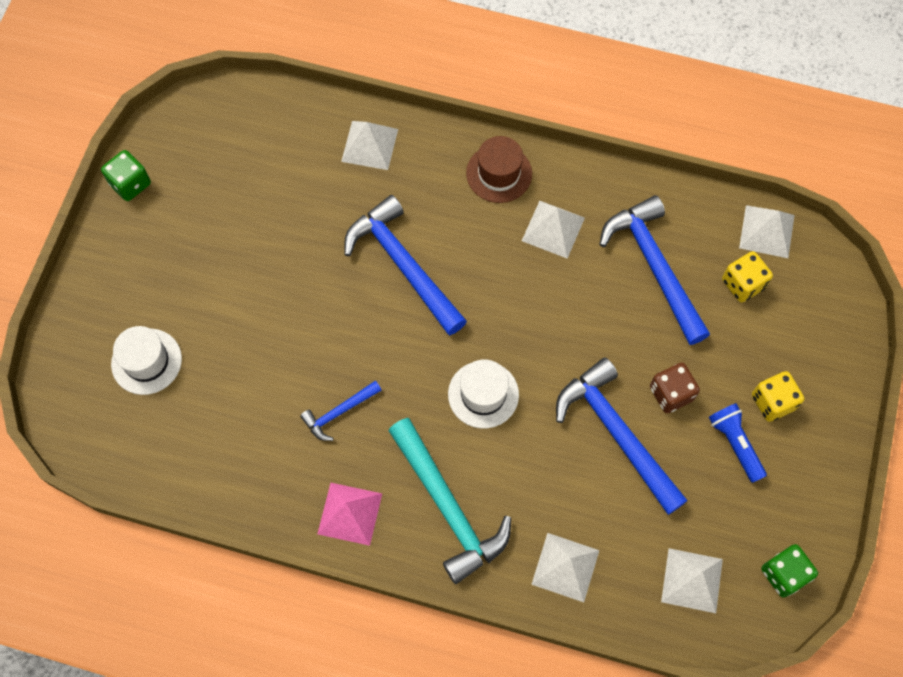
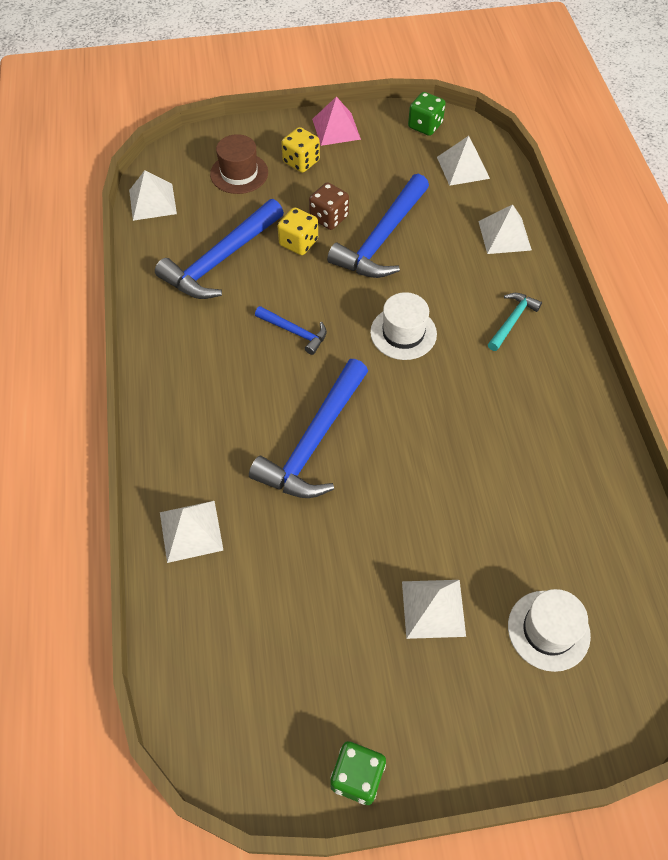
camera: 115 degrees left, 10 degrees down
blue hammer [300,381,382,441] -> blue hammer moved to [255,306,327,355]
pink pyramid [318,483,382,546] -> pink pyramid moved to [312,96,361,146]
turquoise hammer [389,418,511,584] -> turquoise hammer [488,293,542,351], size x0.51
brown hat [466,136,532,203] -> brown hat moved to [210,134,268,194]
white pyramid [522,201,585,259] -> white pyramid moved to [402,580,466,639]
blue flashlight [709,403,767,483] -> none
yellow dice [722,251,773,302] -> yellow dice moved to [278,207,318,255]

